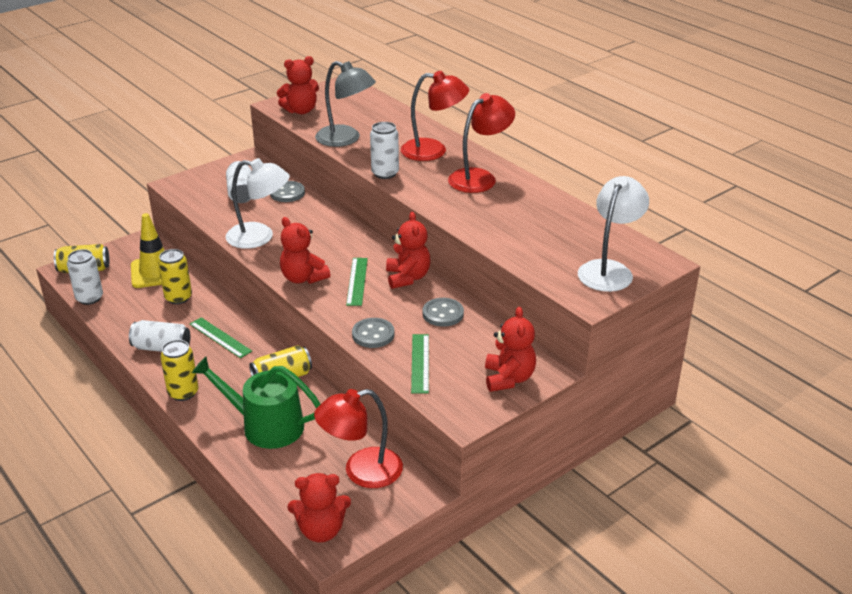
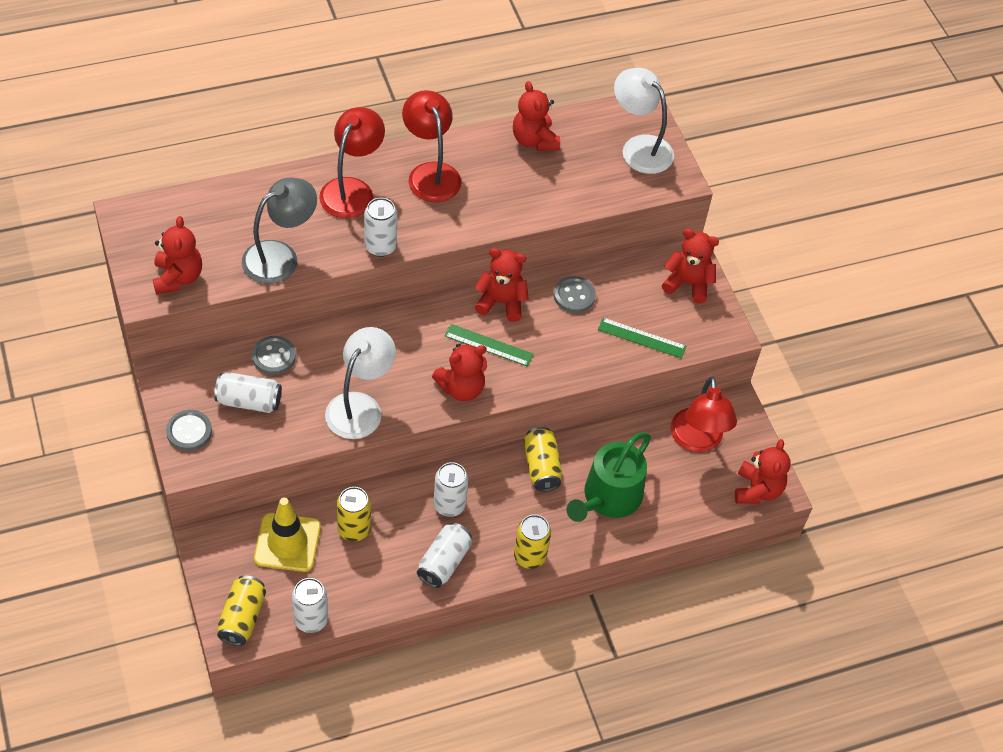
camera: 75 degrees left, 20 degrees up
green ruler [190,317,252,358] -> white can [434,462,468,517]
grey button [352,318,395,348] -> grey button moved to [166,410,212,451]
none -> red teddy bear [513,81,560,151]

